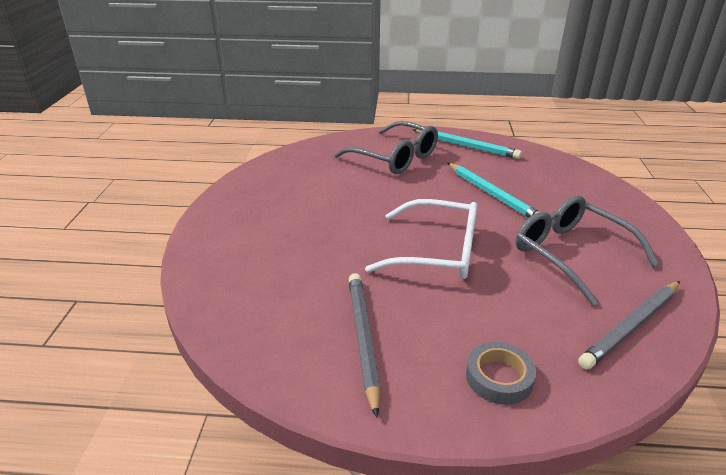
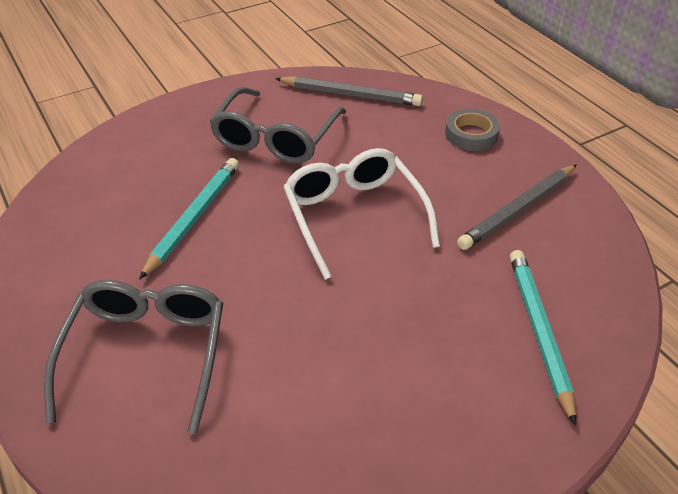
camera: 125 degrees left, 10 degrees up
turquoise pencil [412,129,522,159] -> turquoise pencil moved to [510,250,576,426]

